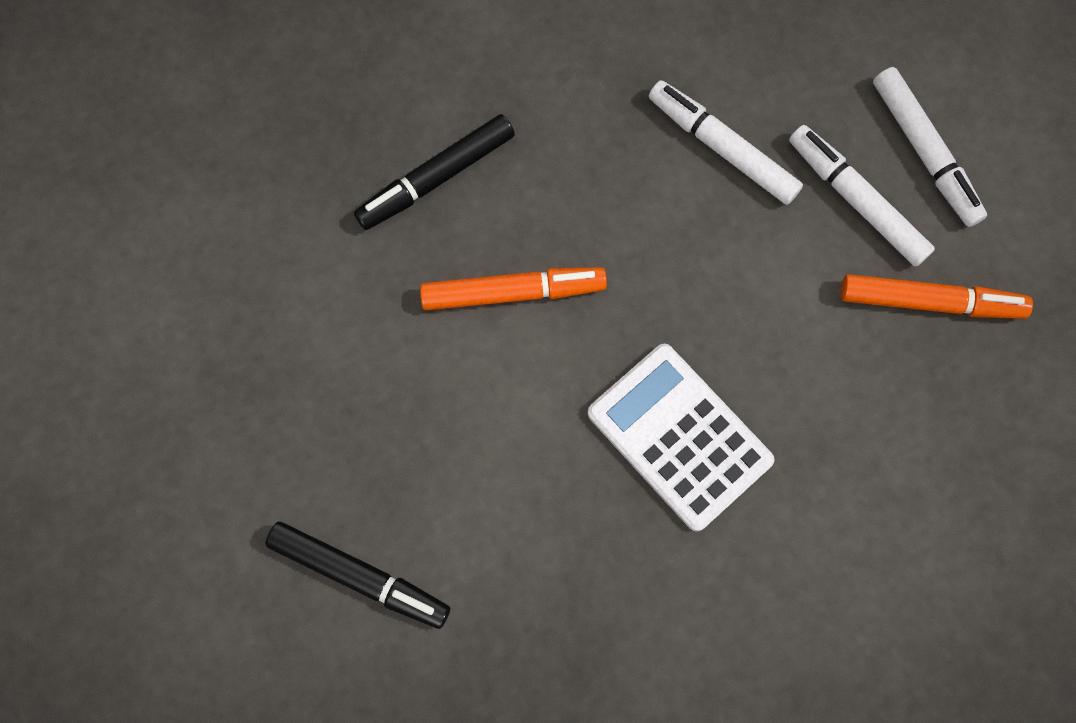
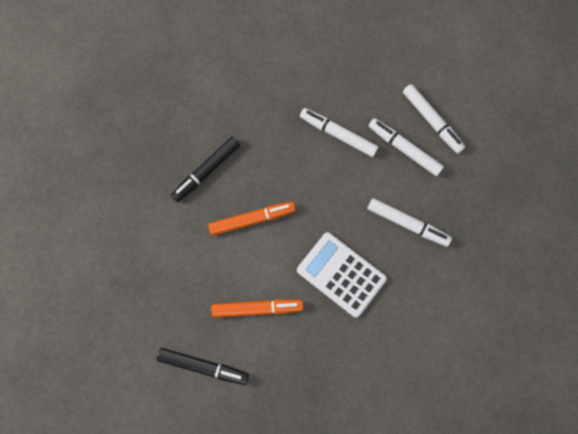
camera: 10 degrees left, 0 degrees up
orange marker [841,274,1033,319] -> orange marker moved to [211,299,303,318]
none -> white marker [367,198,452,247]

